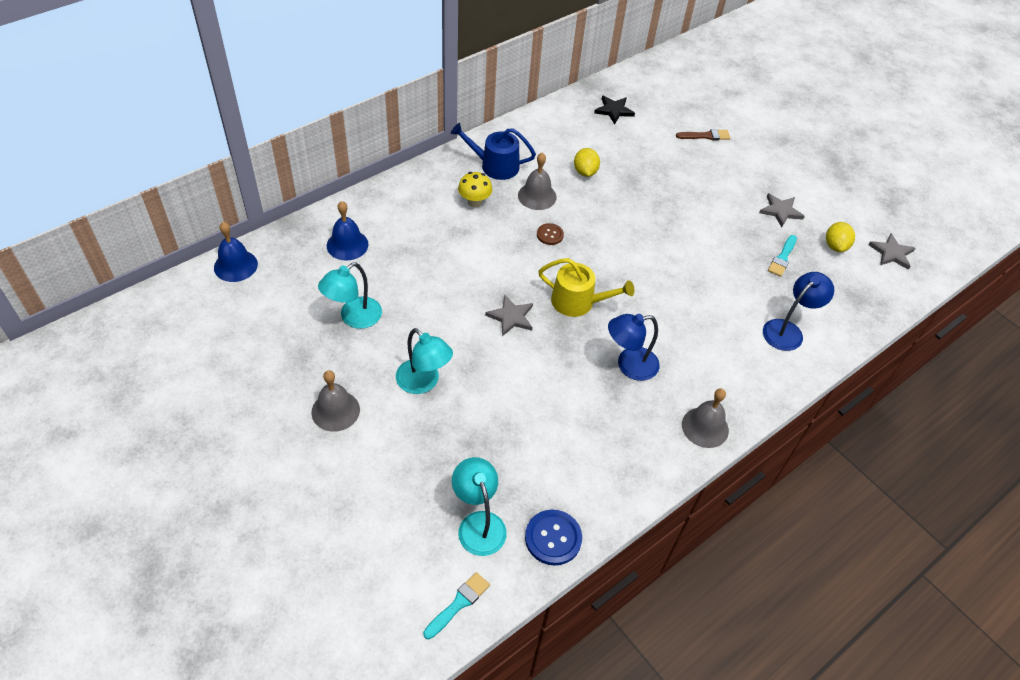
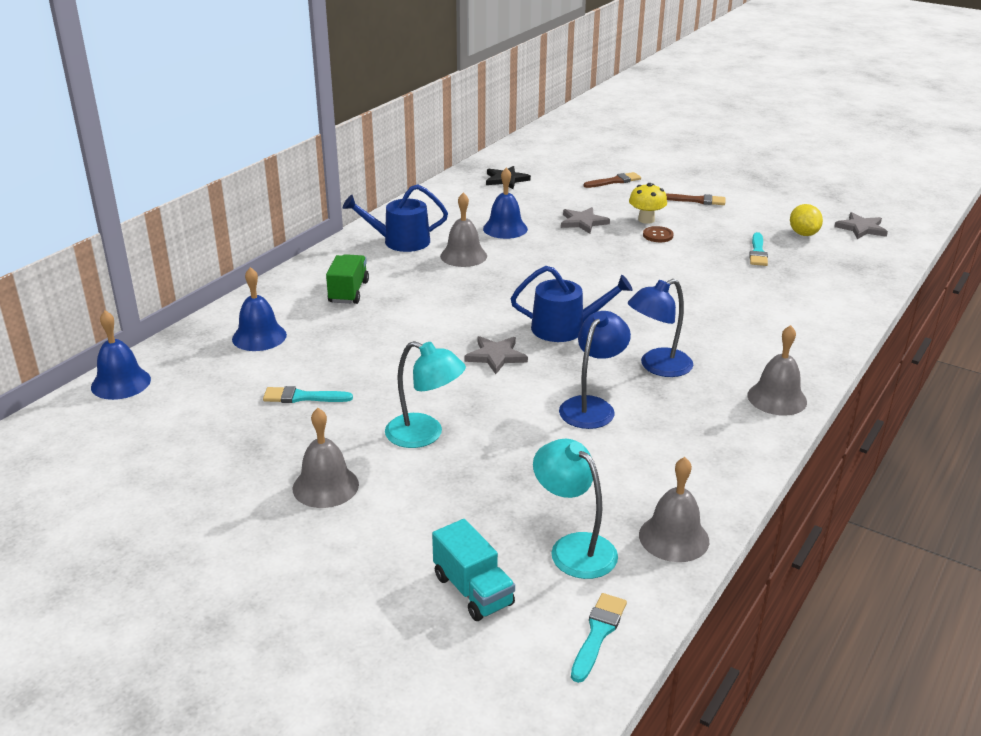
camera: 15 degrees left, 20 degrees down
turquoise lamp [318,262,382,329] -> turquoise brush [263,386,353,403]
yellow mushroom [458,172,492,207] -> yellow mushroom moved to [629,183,667,224]
blue button [525,510,582,565] -> grey bell [639,457,709,562]
brown button [537,223,564,245] -> brown button moved to [643,226,674,242]
yellow watering can [538,258,635,317] -> blue watering can [511,266,633,342]
yellow lemon [574,148,600,177] -> blue bell [483,168,528,239]
grey star [759,193,805,227] -> grey star moved to [561,207,610,234]
blue lamp [763,272,834,351] -> blue lamp moved to [559,311,631,429]
none -> green truck [326,254,369,304]
none -> turquoise truck [432,519,515,621]
none -> brown brush [666,194,725,205]

